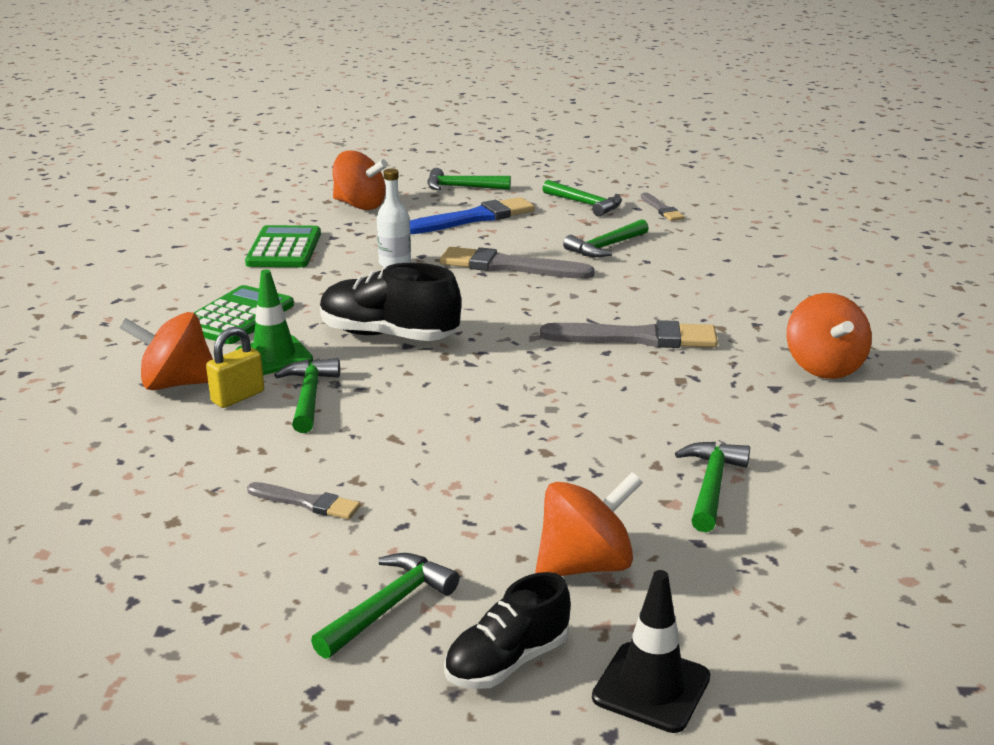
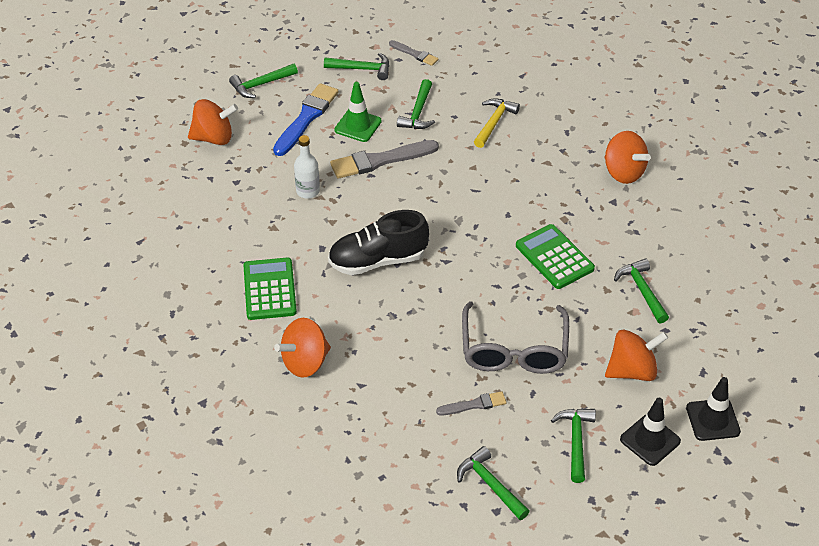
camera: 35 degrees left, 20 degrees up
yellow padlock [206,327,264,408] -> none
green traffic cone [236,270,313,375] -> green traffic cone moved to [334,82,382,142]
green calculator [245,225,321,267] -> green calculator moved to [516,224,595,289]
green hammer [274,358,340,433] -> green hammer moved to [457,446,530,520]
black shoe [444,572,571,689] -> black traffic cone [620,398,681,466]
orange spinning top [535,472,643,576] -> orange spinning top turned 45 degrees clockwise [605,330,668,381]
grey brush [540,320,718,348] -> none
none -> grey glasses [462,301,569,374]
none -> yellow hammer [474,98,520,148]

